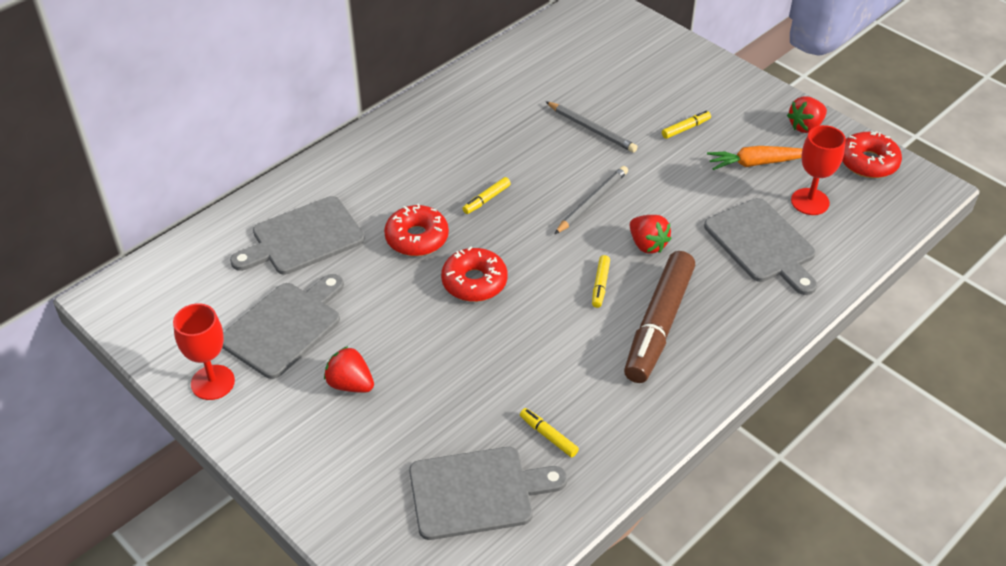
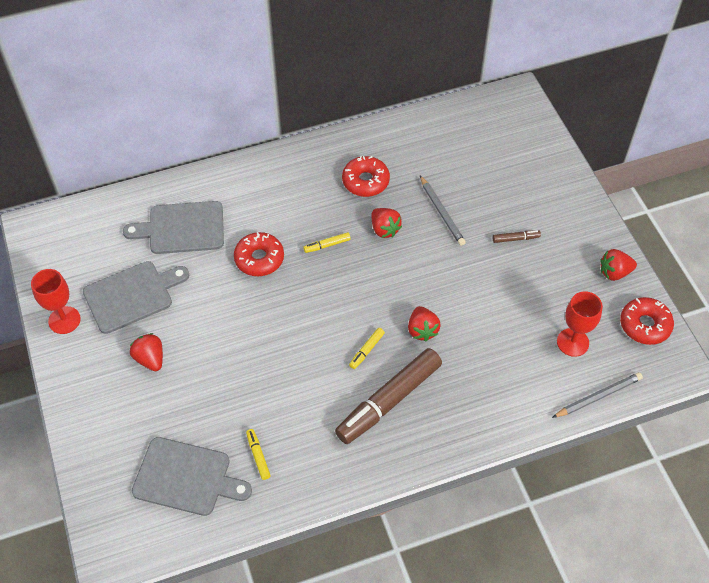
camera: 25 degrees right, 10 degrees up
red donut [441,247,508,302] -> red donut moved to [342,156,390,197]
grey pencil [555,166,628,234] -> grey pencil moved to [552,372,643,418]
yellow marker [662,111,711,139] -> brown marker [493,230,541,243]
grey cutting board [704,198,817,295] -> none
orange carrot [707,146,802,170] -> none
none -> red strawberry [371,208,402,238]

